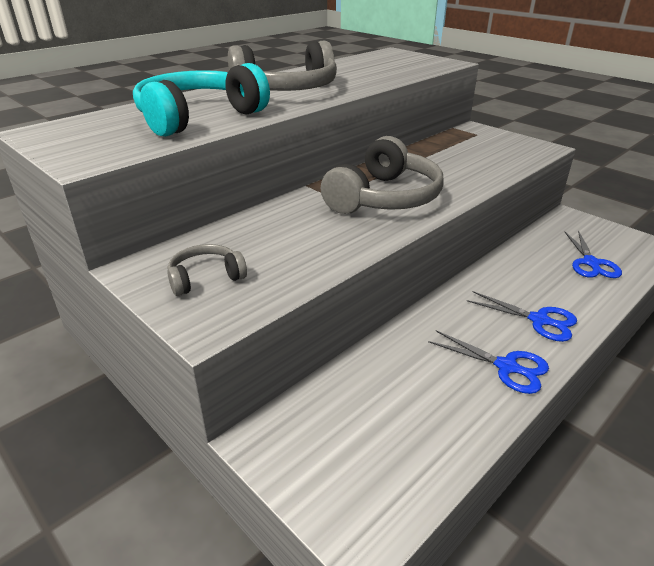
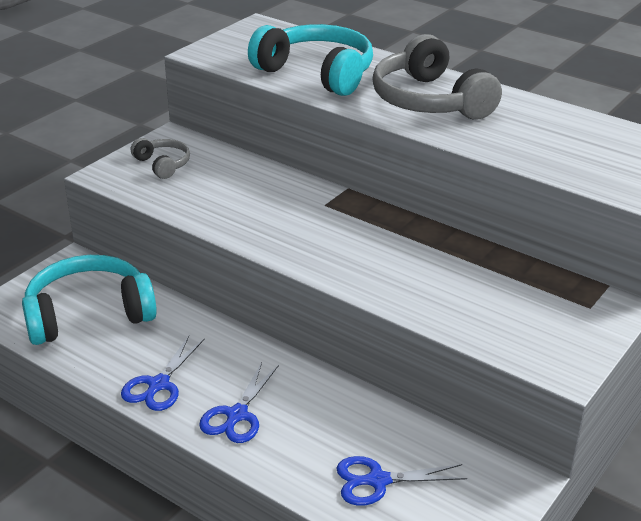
camera: 80 degrees right, 0 degrees up
grey headphones [321,136,444,214] -> none
none -> turquoise headphones [22,255,157,345]

